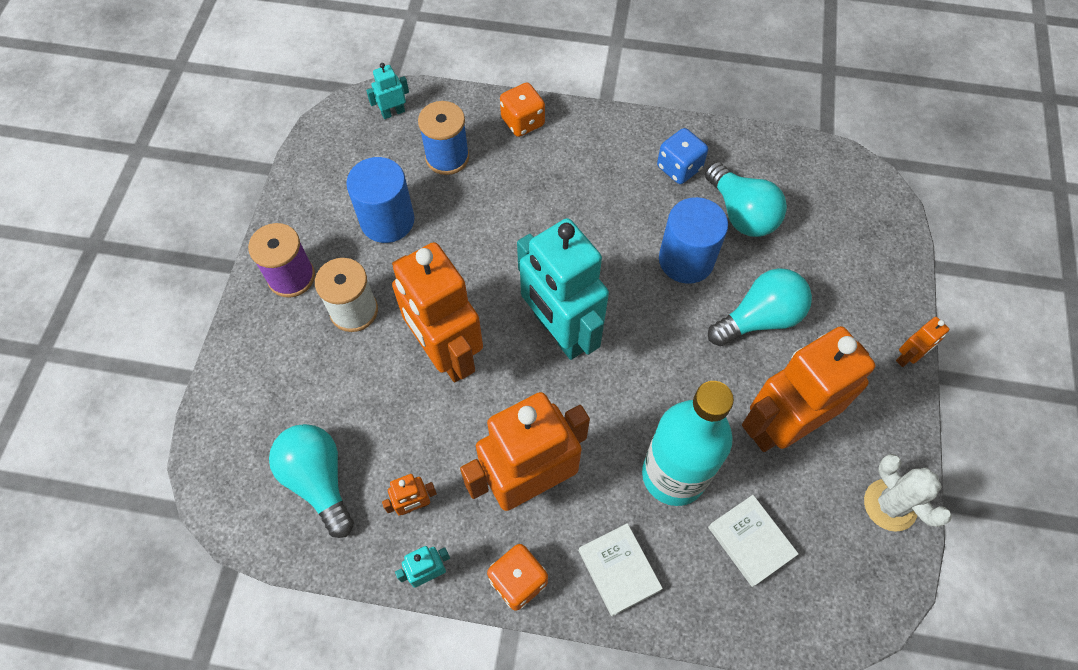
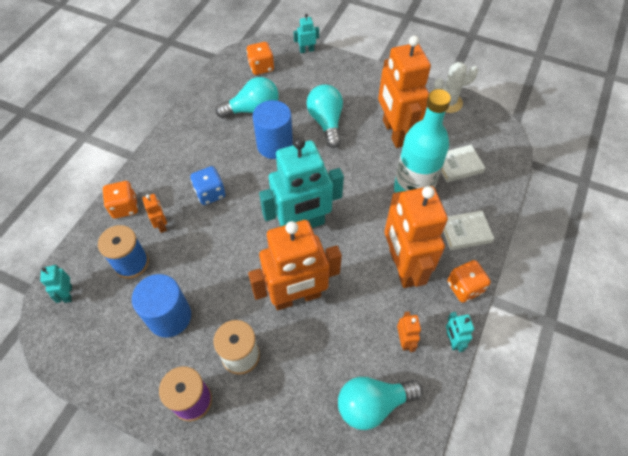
camera: 75 degrees left, 5 degrees down
blue dice [657,128,708,184] -> blue dice moved to [190,166,225,205]
orange robot [896,317,950,367] -> orange robot moved to [142,194,167,233]
none -> orange dice [247,42,274,75]
none -> turquoise robot [293,14,319,53]

